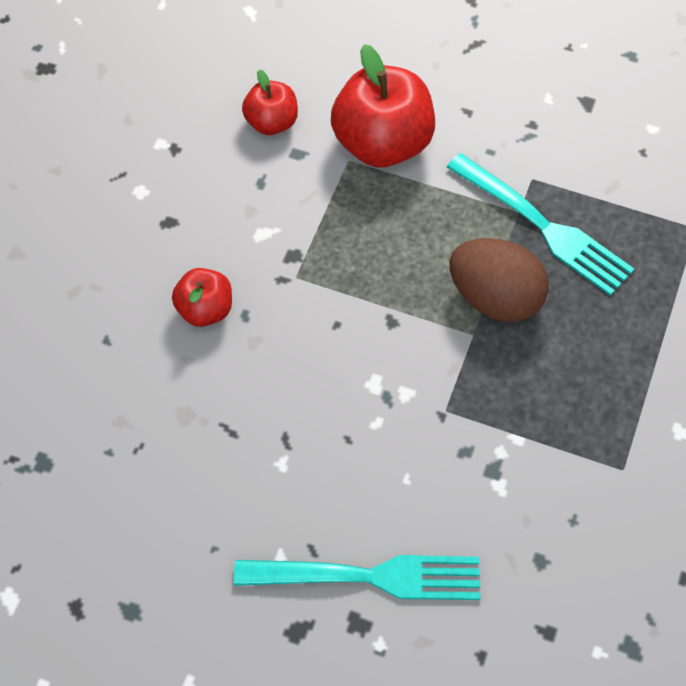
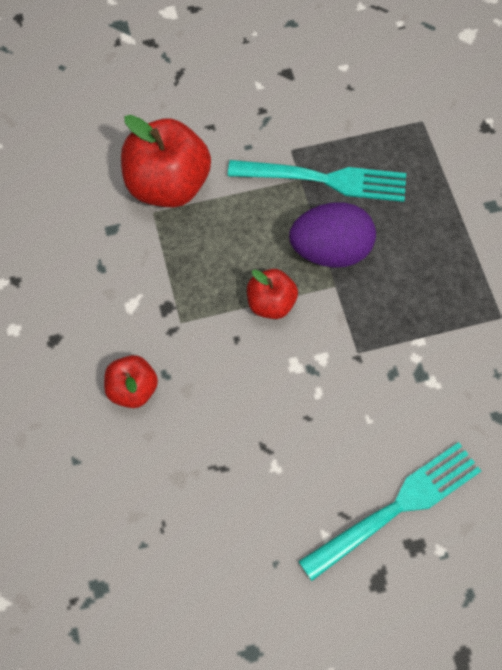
camera: 35 degrees left, 5 degrees up
red apple [242,69,298,135] -> red apple moved to [247,269,298,319]
brown egg [449,238,549,322] -> purple egg [289,202,376,268]

